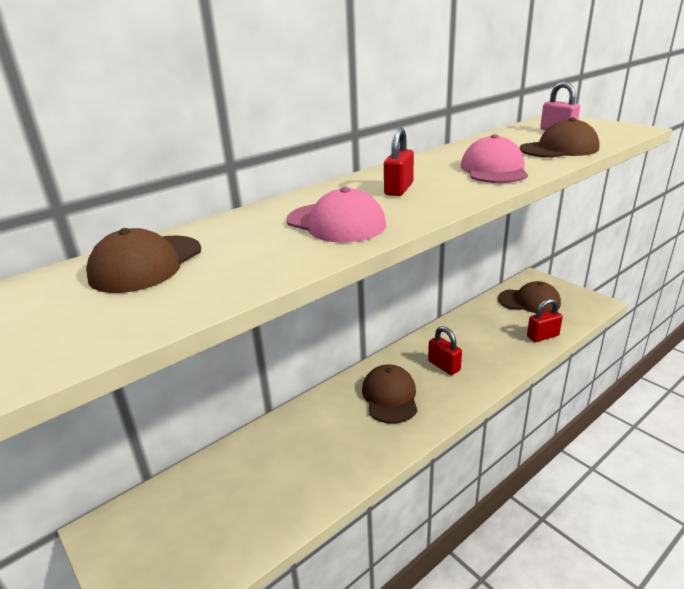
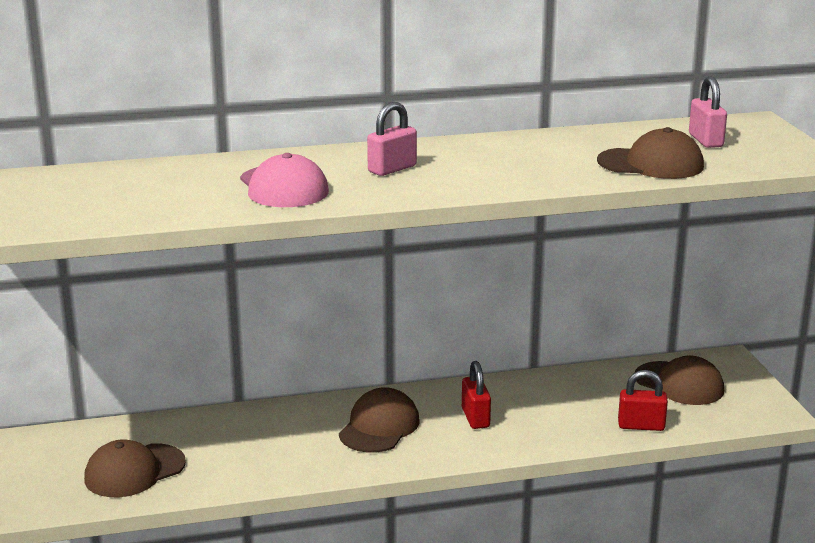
camera: 25 degrees right, 5 degrees down
brown cap [86,228,201,293] -> brown cap moved to [84,439,186,497]
red padlock [384,127,414,196] -> pink padlock [367,102,417,176]
pink cap [461,134,528,183] -> none

